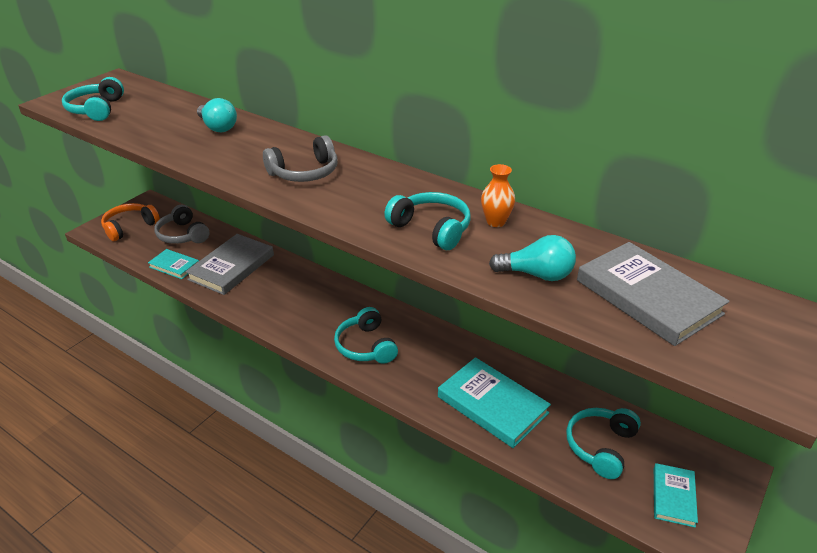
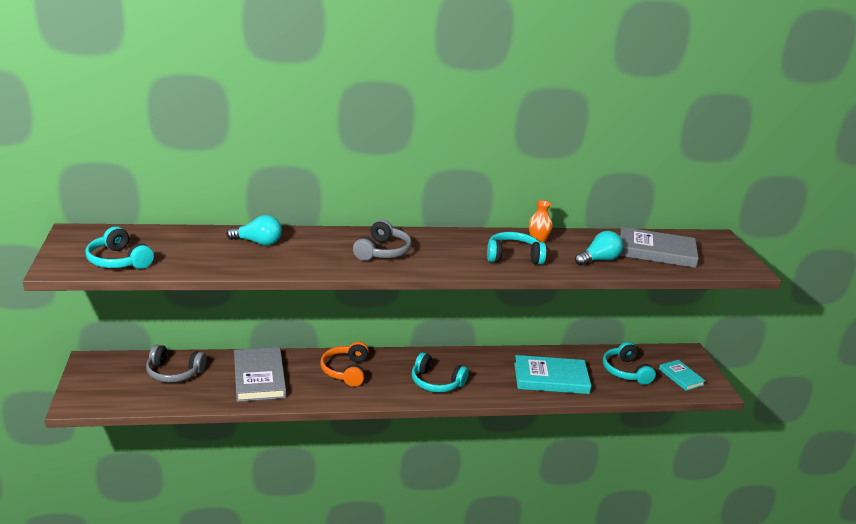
camera: 45 degrees left, 10 degrees down
orange headphones [101,203,160,241] -> orange headphones moved to [320,341,369,386]
turquoise book [148,249,199,279] -> none

